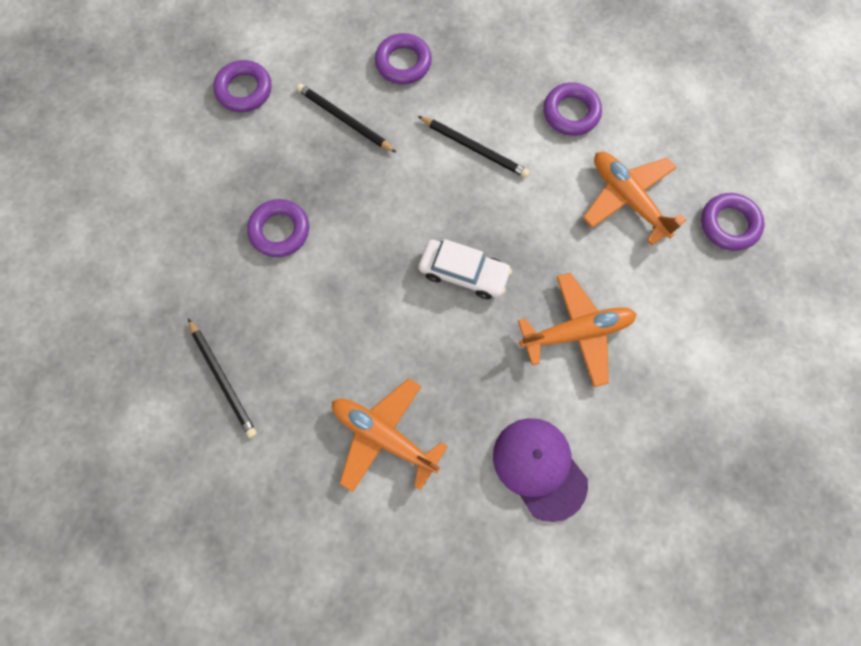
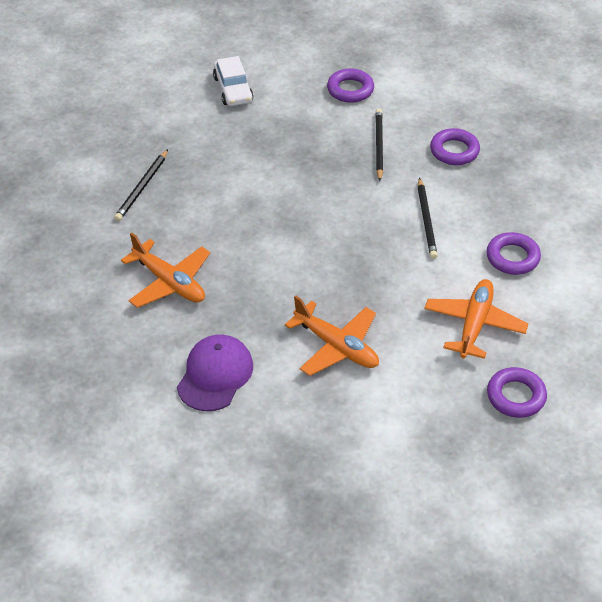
camera: 55 degrees right, 25 degrees down
purple ring [247,199,309,257] -> none
orange plane [332,378,448,492] -> orange plane turned 135 degrees clockwise [121,232,210,308]
white car [418,239,512,299] -> white car moved to [213,56,253,106]

